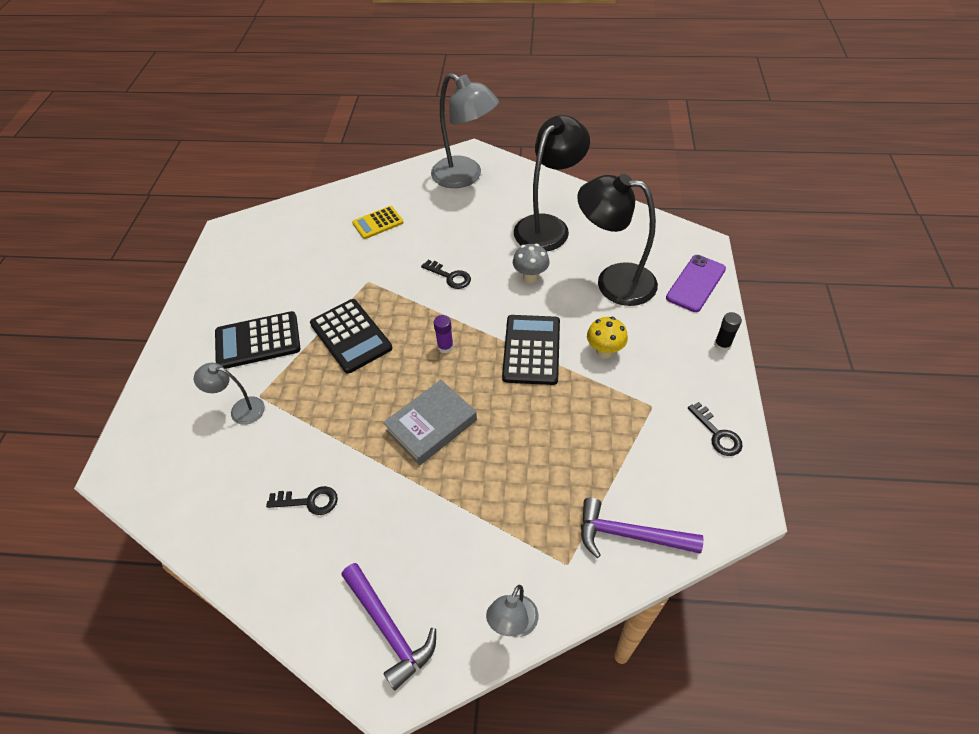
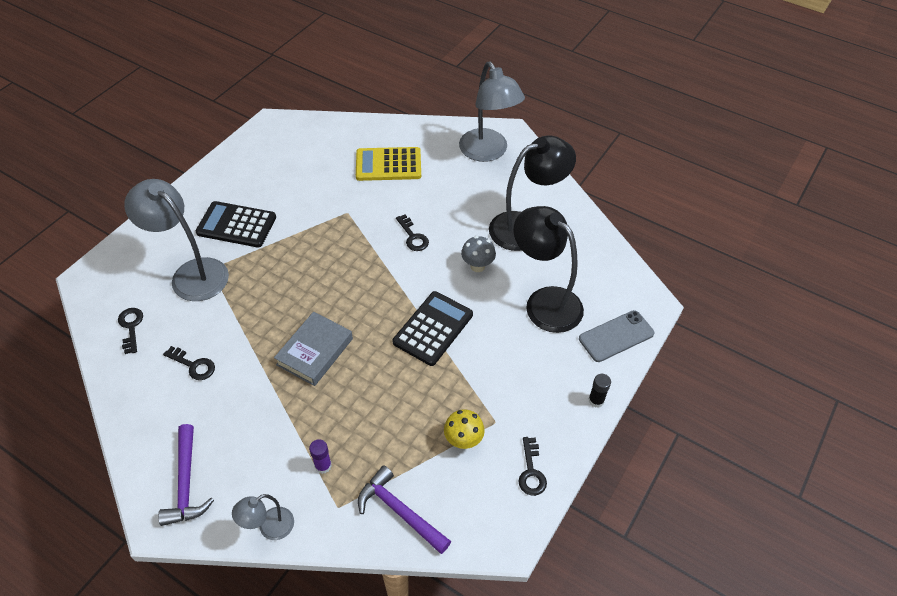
camera: 25 degrees right, 0 degrees up
grey lamp [194,363,265,425] -> grey lamp [124,179,229,301], size x1.99
black calculator [310,299,392,374] -> none
yellow calculator [352,206,404,239] -> yellow calculator [356,147,421,181], size x1.58
grey book [383,380,477,465] -> grey book turned 45 degrees counterclockwise [274,312,353,386]
purple glue stick [434,315,454,353] -> purple glue stick moved to [309,439,332,474]
yellow mushroom [587,317,628,359] -> yellow mushroom moved to [444,409,485,449]
purple phone [666,255,726,312] -> grey phone [579,310,655,362]
none -> black key [118,308,143,354]

